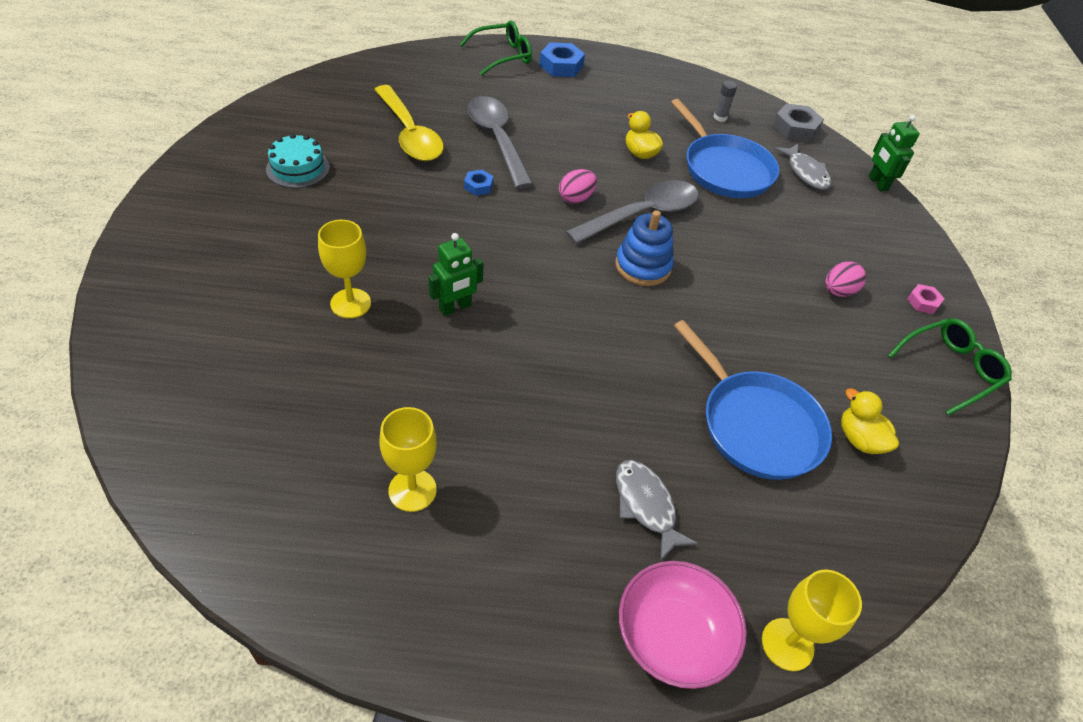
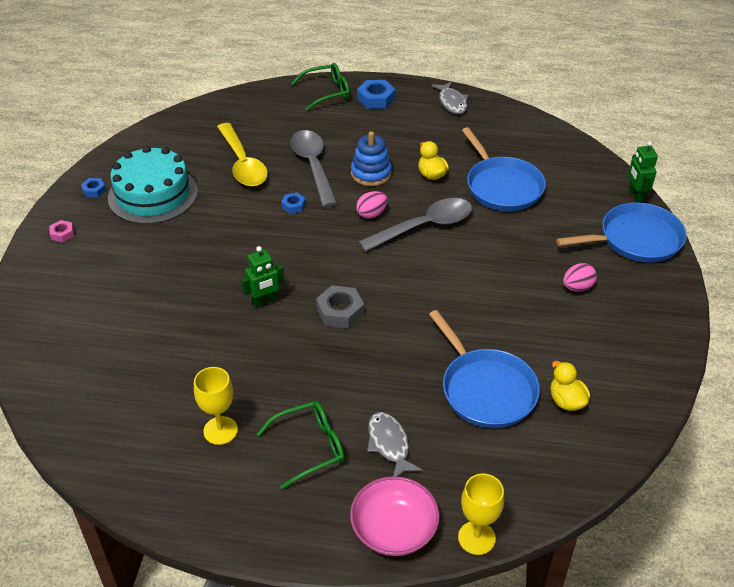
camera: 10 degrees right, 5 degrees down
turquoise cake [266,134,330,188] -> turquoise cake [108,146,198,224], size x1.83
yellow goblet [318,220,371,318] -> none
blue stacking toy [615,210,674,286] -> blue stacking toy moved to [351,131,392,186]
grey glue stick [713,81,737,122] -> none
grey nut [773,103,824,142] -> grey nut moved to [316,285,364,329]
grey fish [774,144,831,190] -> grey fish moved to [432,81,468,114]
green glasses [888,318,1012,415] -> green glasses moved to [257,401,344,489]
pink nut [907,284,945,314] -> pink nut moved to [49,220,74,242]
none -> blue nut [81,178,106,197]
none -> blue pan [556,203,687,262]

